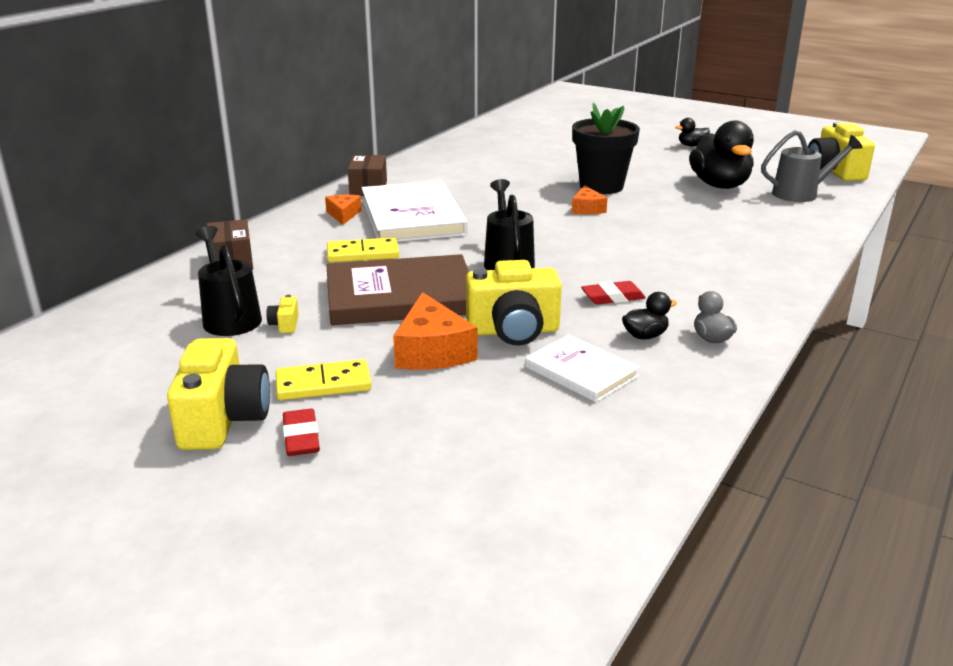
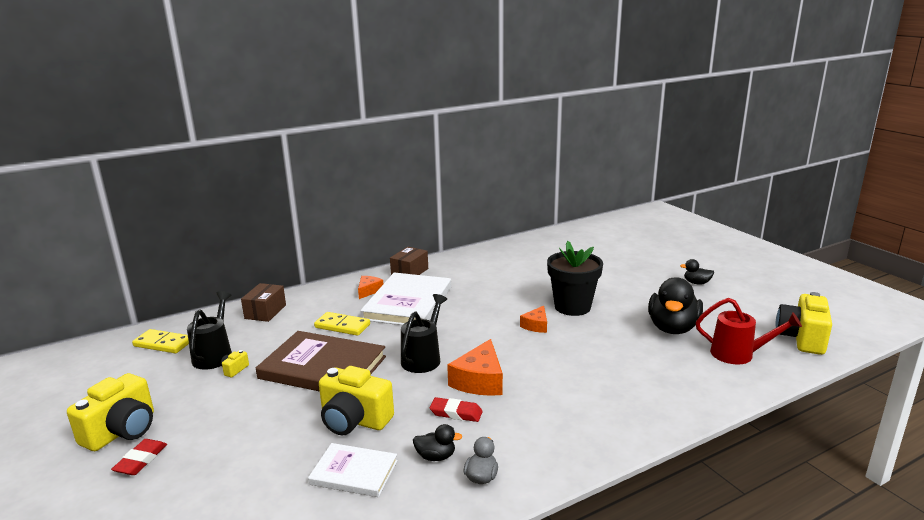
camera: 30 degrees right, 5 degrees down
yellow domino [276,359,372,400] -> yellow domino moved to [132,329,189,353]
orange cheese [393,292,477,370] -> orange cheese moved to [447,339,503,396]
white book [525,335,640,402] -> white book turned 60 degrees counterclockwise [308,443,398,497]
grey watering can [761,130,863,202] -> red watering can [696,298,802,364]

